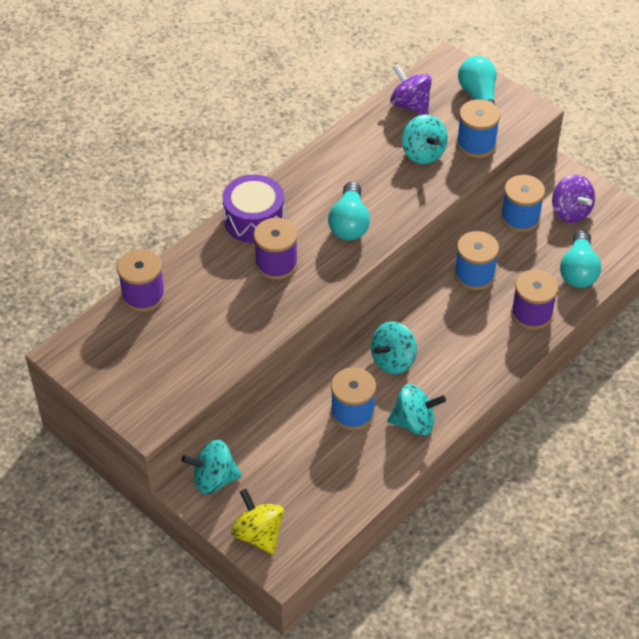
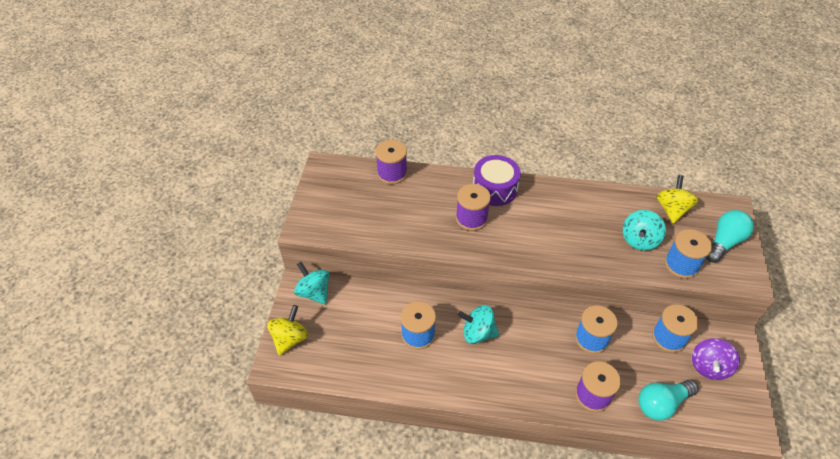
camera: 55 degrees right, 0 degrees up
turquoise light bulb [328,181,370,240] -> none
turquoise spinning top [388,384,446,436] -> none
purple spinning top [390,64,432,115] -> yellow spinning top [656,175,698,224]

